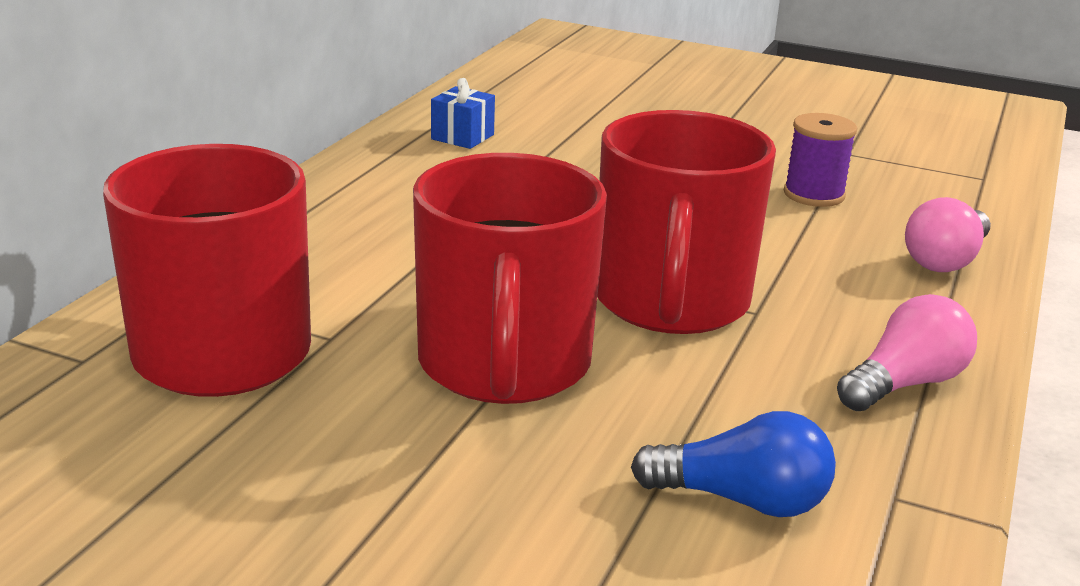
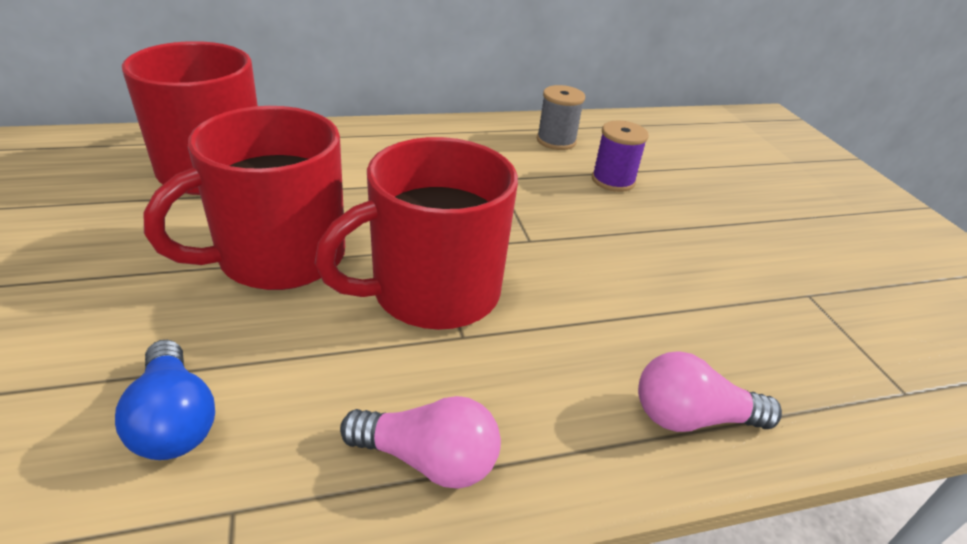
camera: 50 degrees right, 10 degrees up
blue gift [431,78,495,149] -> grey spool [537,85,585,150]
purple spool [784,113,857,207] -> purple spool moved to [592,120,649,192]

